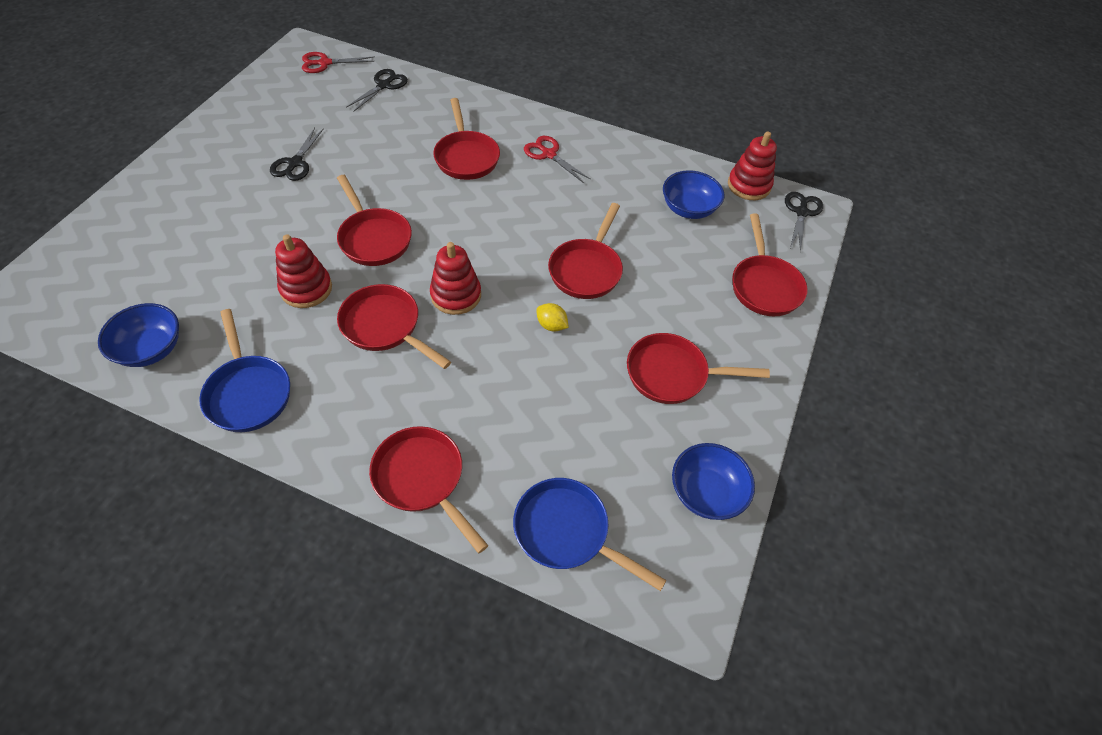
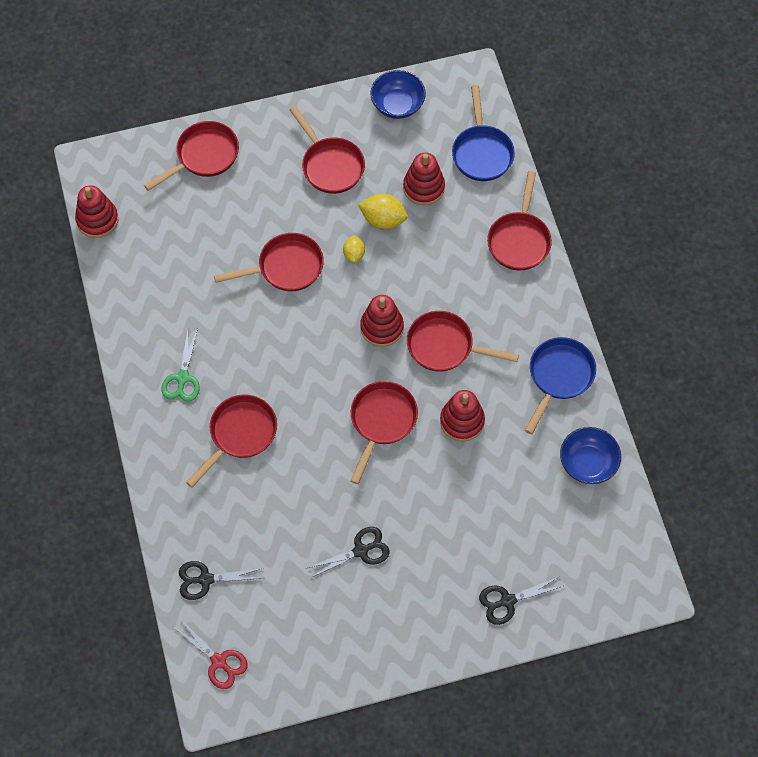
camera: 125 degrees left, 10 degrees up
red pan [337,284,451,369] -> red pan turned 105 degrees clockwise [407,311,519,372]
red scissors [524,136,591,183] -> green scissors [161,329,200,402]
blue bowl [663,170,725,219] -> none
black scissors [785,192,823,252] -> black scissors moved to [479,577,562,625]
none -> yellow lemon [358,194,407,229]
none -> red stacking toy [403,153,445,205]

